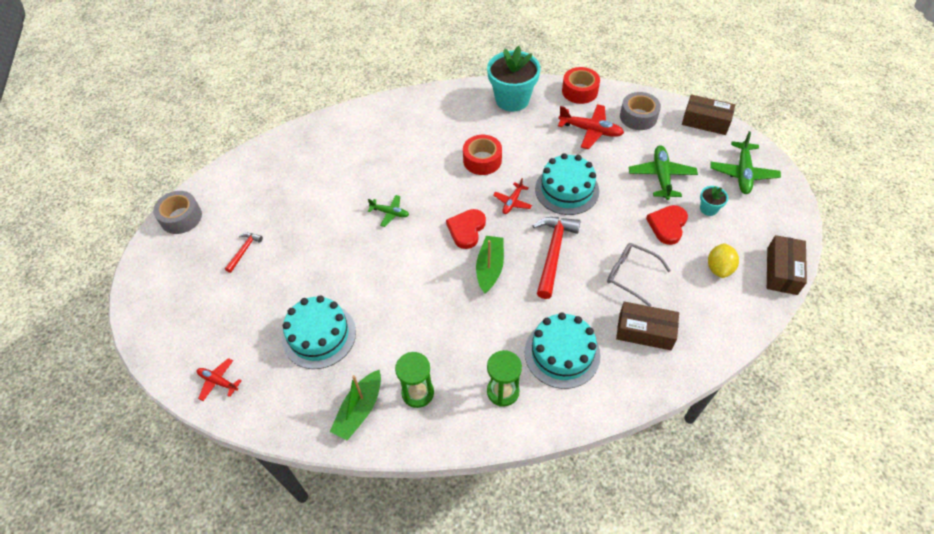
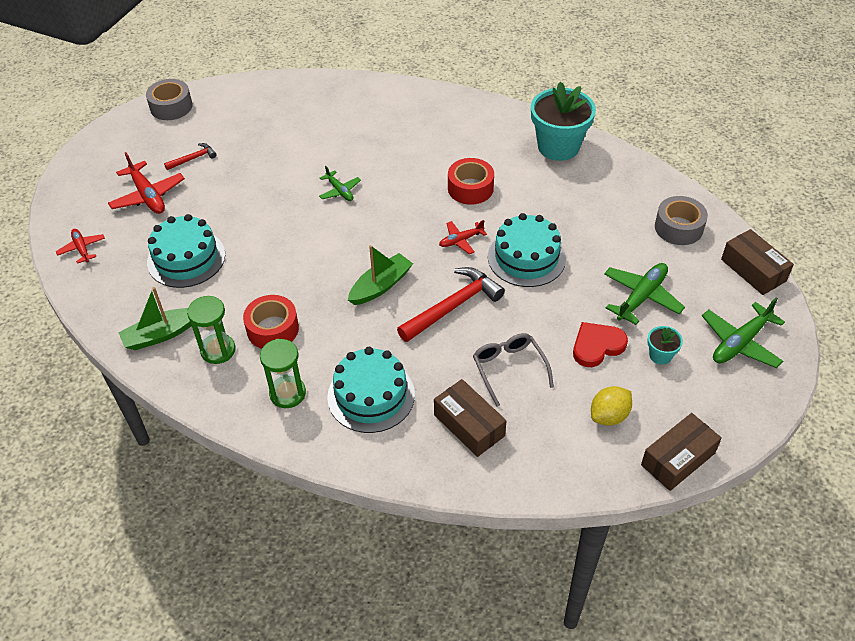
camera: 35 degrees right, 5 degrees down
red heart [446,209,486,249] -> none
red plane [558,104,624,149] -> red plane moved to [108,152,185,214]
red tape [562,67,600,104] -> red tape moved to [243,295,299,349]

